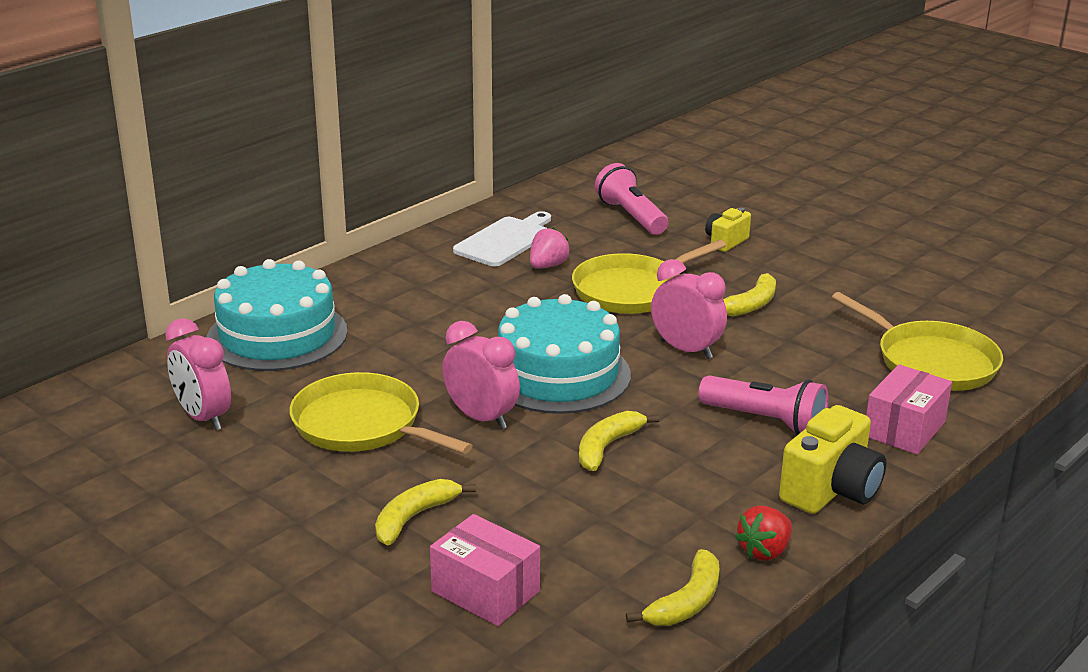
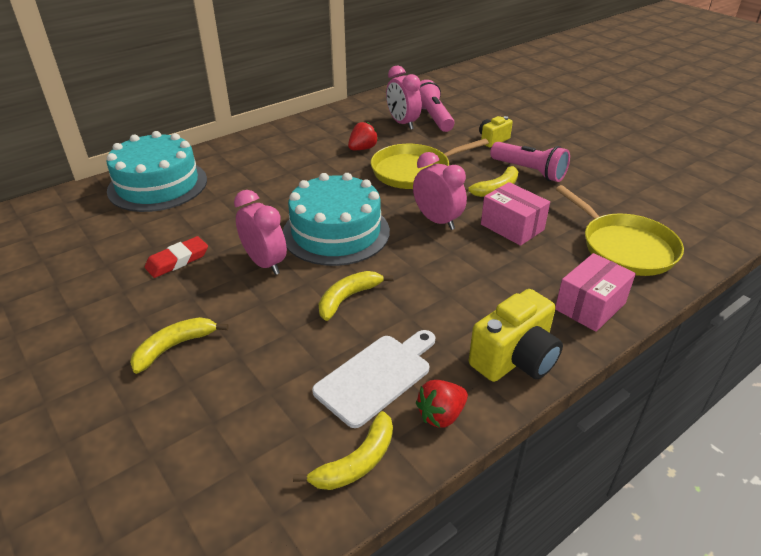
camera: 10 degrees right, 10 degrees up
pink clock [165,318,231,430] -> pink clock moved to [386,65,422,130]
yellow pan [290,372,473,454] -> red eraser [145,236,208,278]
pink box [430,514,540,626] -> pink box moved to [481,182,550,246]
white cutting board [453,211,551,266] -> white cutting board moved to [312,330,435,428]
pink strawberry [530,227,570,269] -> red strawberry [348,122,378,150]
pink flashlight [698,375,828,435] -> pink flashlight moved to [490,142,570,182]

